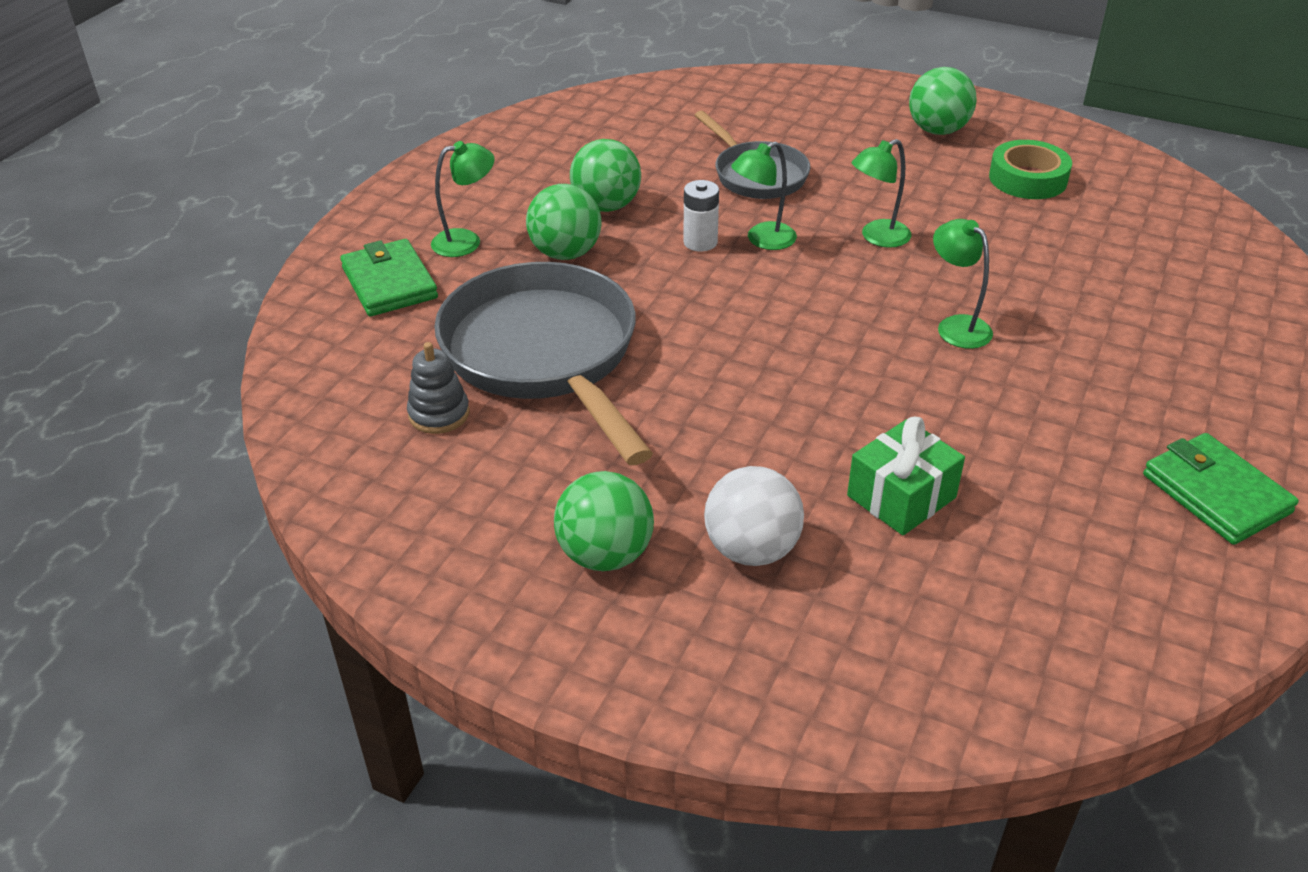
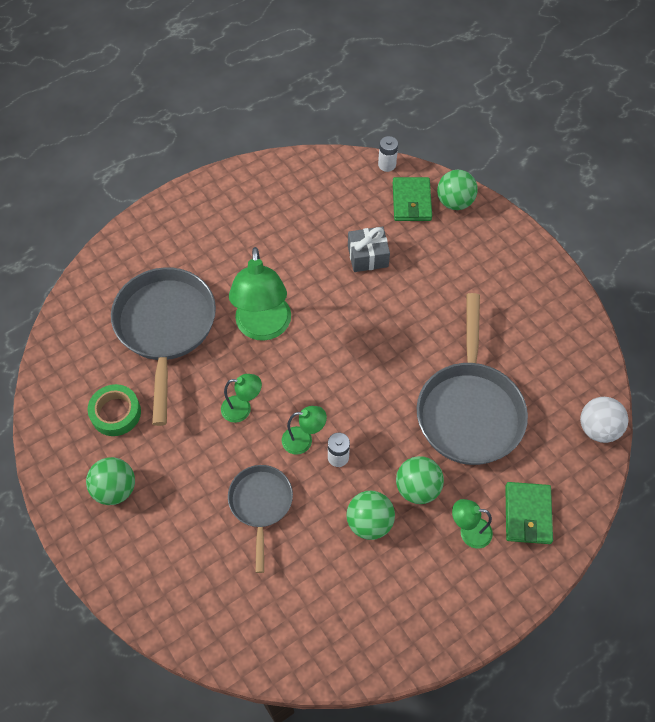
camera: 150 degrees left, 20 degrees up
grey stacking toy [407,342,470,434] -> none
green ball [554,471,654,571] -> green ball moved to [437,170,478,210]
white ball [704,466,804,566] -> white ball moved to [580,397,629,443]
green gift [847,417,965,535] -> grey gift [348,227,390,272]
green lamp [933,219,993,349] -> green lamp [229,247,291,341], size x1.97
green wallet [1143,433,1299,545] -> green wallet moved to [393,177,432,221]
none -> grey pan [111,267,216,426]
none -> white battery [378,136,398,172]

